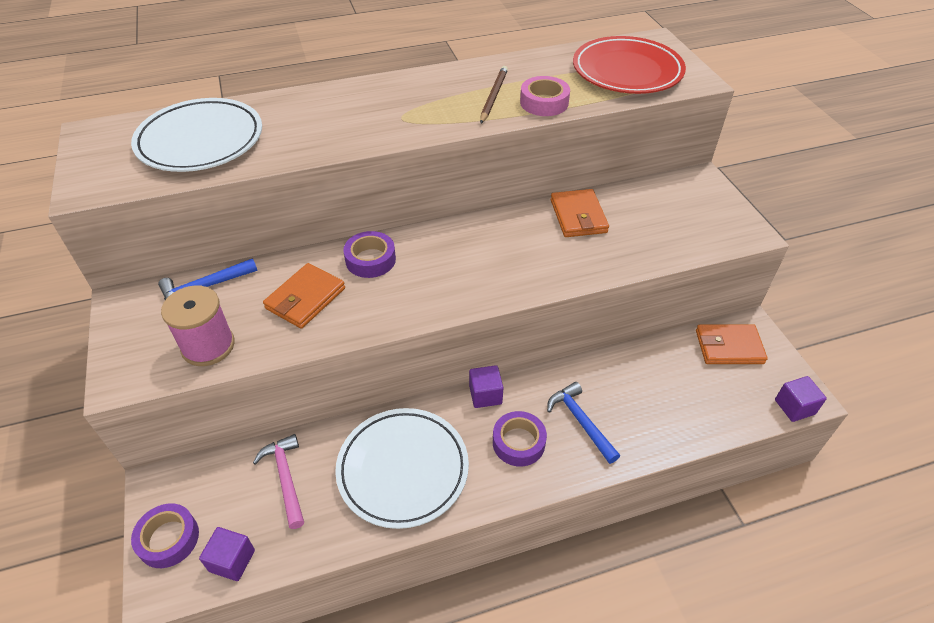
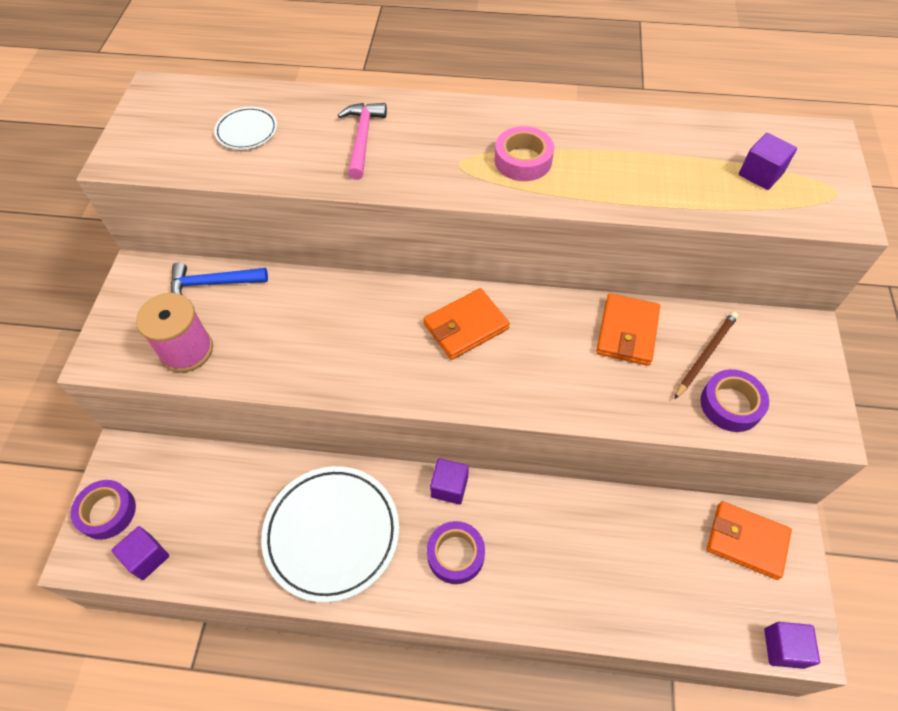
camera: 25 degrees right, 10 degrees up
white plate [131,98,262,172] -> white plate [214,107,277,150], size x0.46
pink hammer [253,434,304,529] -> pink hammer moved to [338,103,387,180]
orange wallet [263,263,345,329] -> orange wallet moved to [424,288,510,360]
purple tape [343,231,396,278] -> purple tape moved to [700,369,769,432]
brown pencil [480,66,508,123] -> brown pencil moved to [674,312,738,399]
pink tape [520,76,570,116] -> pink tape moved to [495,126,554,181]
blue hammer [547,382,620,464] -> none
red plate [573,36,686,94] -> purple cube [739,133,797,190]

